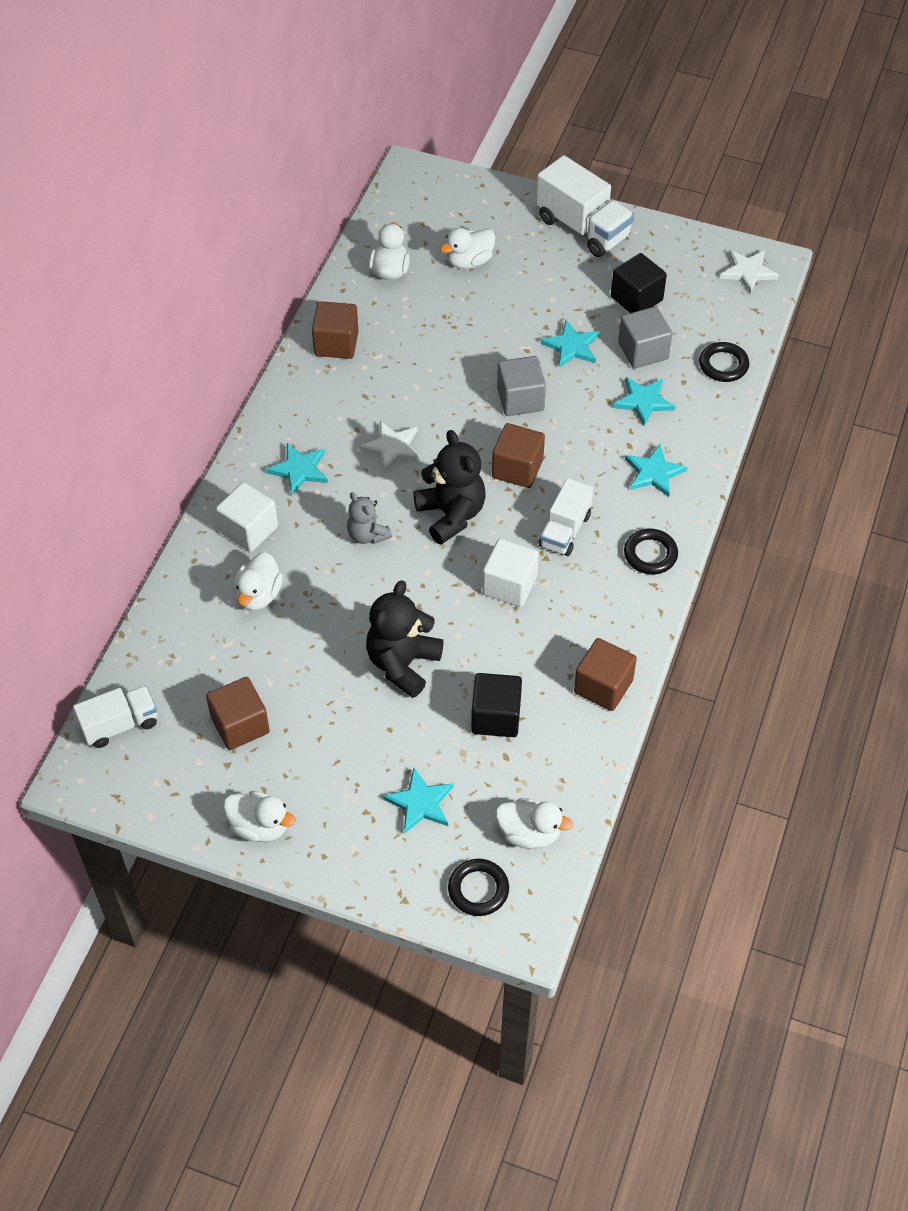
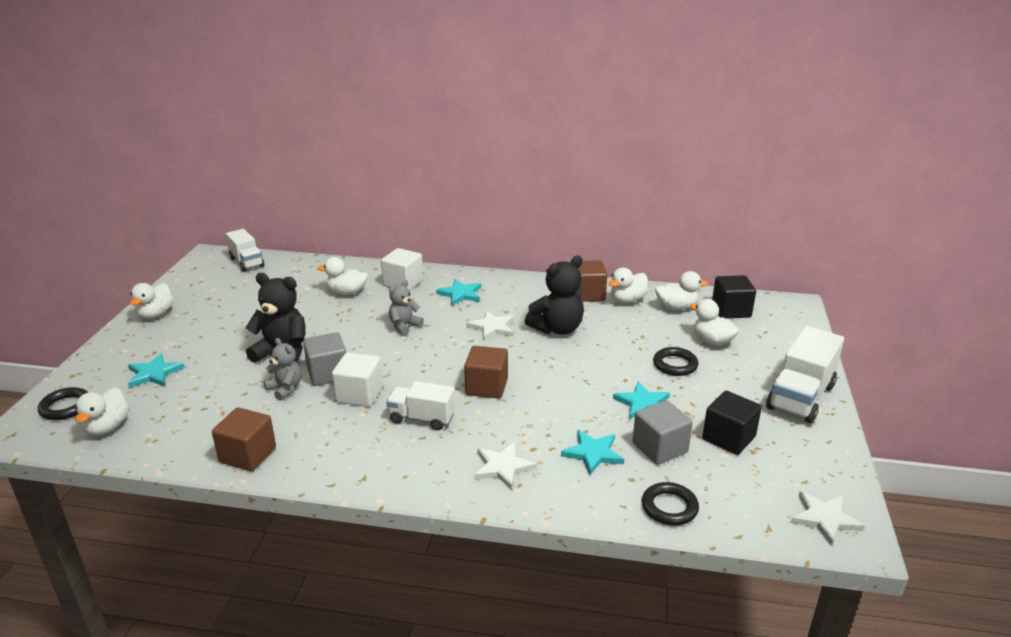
camera: 80 degrees right, 25 degrees down
brown cube [206,677,270,750] -> none
black teddy bear [413,430,486,545] -> black teddy bear moved to [525,255,584,335]
black cube [471,673,522,737] -> black cube moved to [712,275,756,319]
grey cube [497,356,546,416] -> grey cube moved to [303,332,346,386]
black ring [624,529,678,575] -> black ring moved to [653,347,698,376]
turquoise star [625,445,688,497] -> white star [474,442,537,490]
none -> grey teddy bear [264,338,301,401]
none -> white duck [609,268,648,303]

